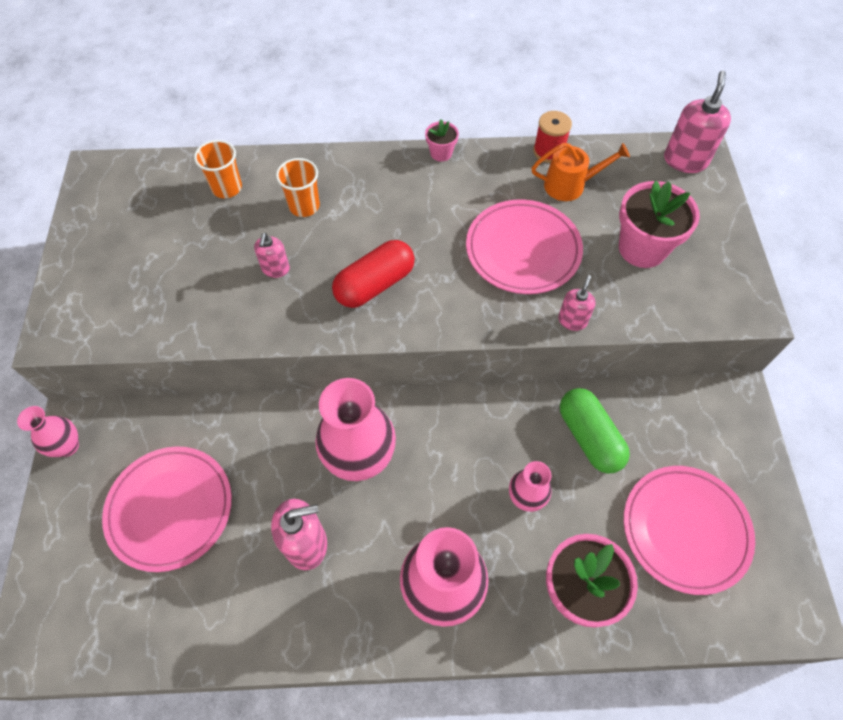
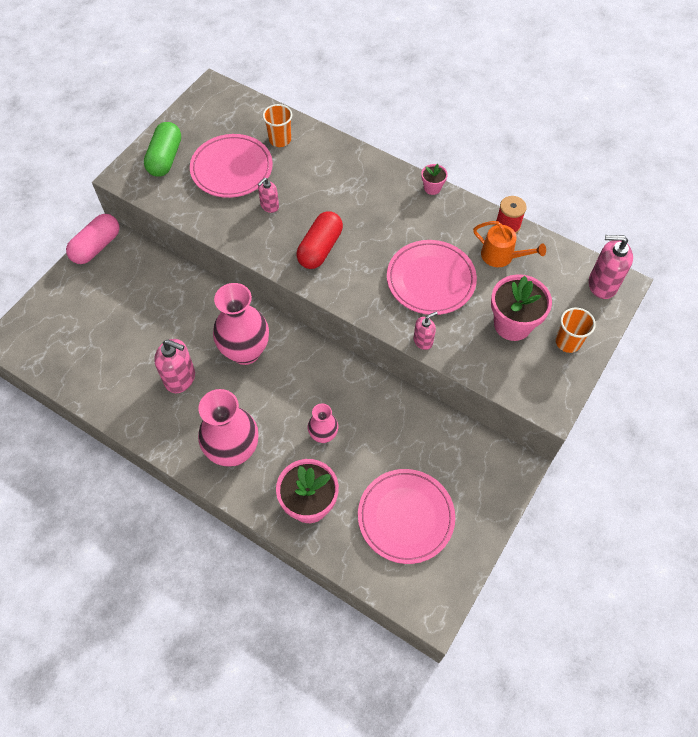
camera: 35 degrees right, 0 degrees up
pink vase [17,406,79,457] -> pink capsule [66,214,120,264]
pink plate [102,446,232,572] -> pink plate moved to [190,134,273,198]
orange cup [276,158,320,217] -> orange cup moved to [556,308,596,353]
red capsule [332,240,415,308] -> red capsule turned 60 degrees counterclockwise [297,212,343,269]
green capsule [560,388,630,474] -> green capsule moved to [144,122,181,177]
pink soap dispenser [664,71,731,173] -> pink soap dispenser turned 135 degrees counterclockwise [589,235,633,299]

